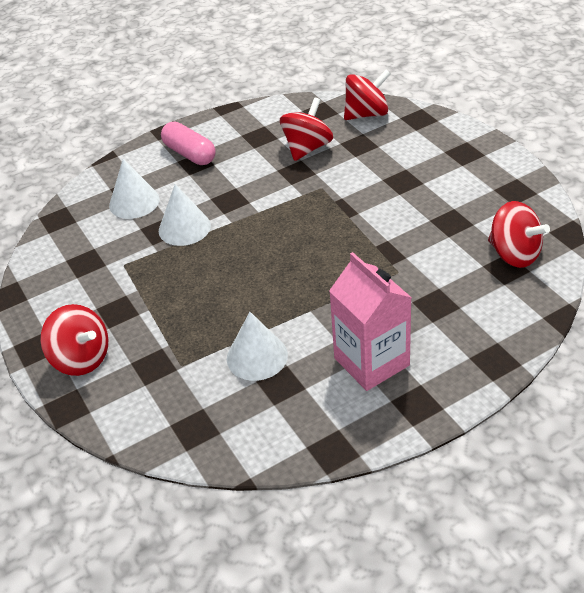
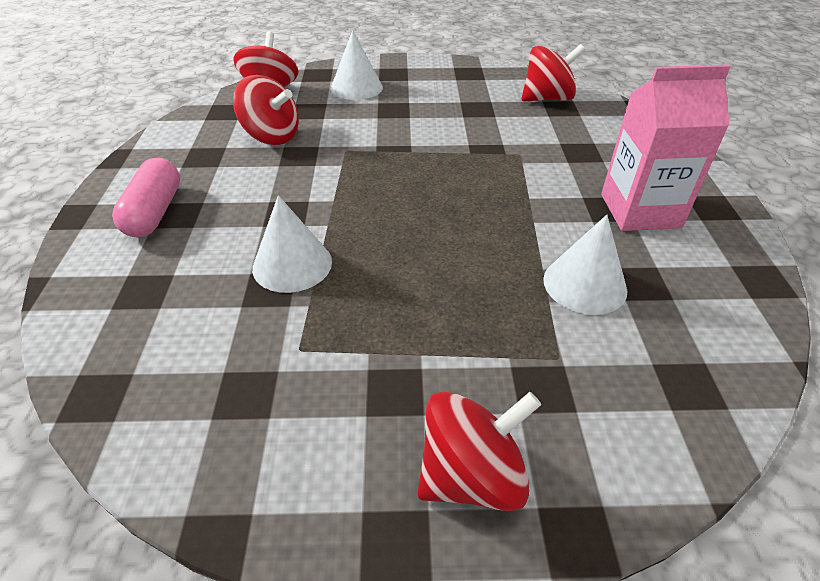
camera: 65 degrees left, 0 degrees up
white cone [109,159,160,219] -> white cone moved to [331,30,383,100]
pink capsule [161,122,216,165] -> pink capsule turned 75 degrees counterclockwise [112,158,180,238]
red spinning top [280,97,333,161] -> red spinning top turned 150 degrees clockwise [233,75,299,145]

